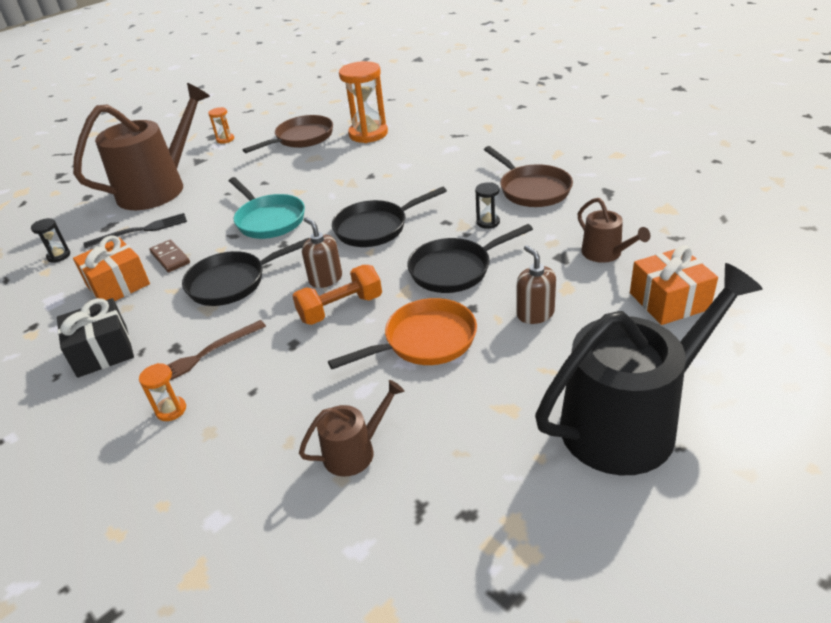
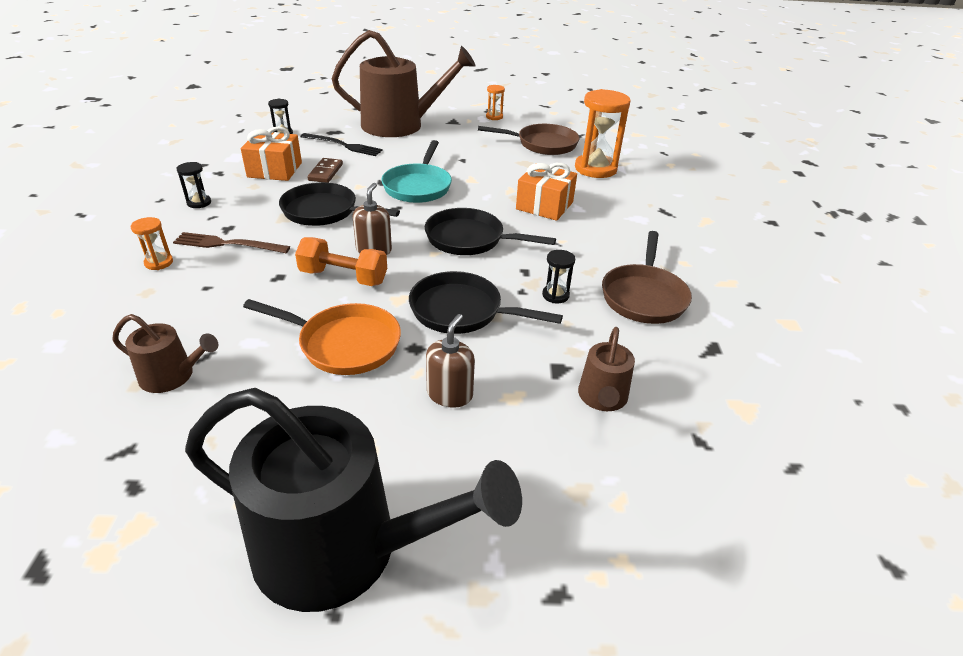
camera: 40 degrees right, 0 degrees up
black gift [57,298,134,378] -> black hourglass [177,162,211,208]
orange gift [630,245,718,325] -> orange gift moved to [516,163,577,221]

